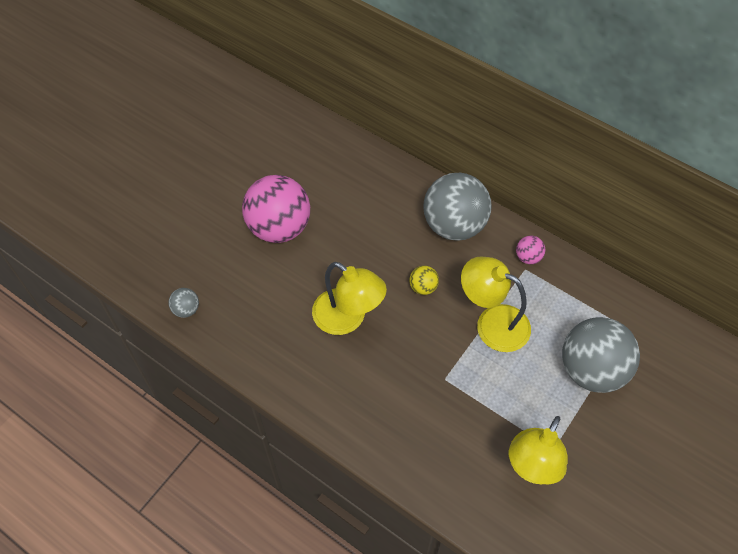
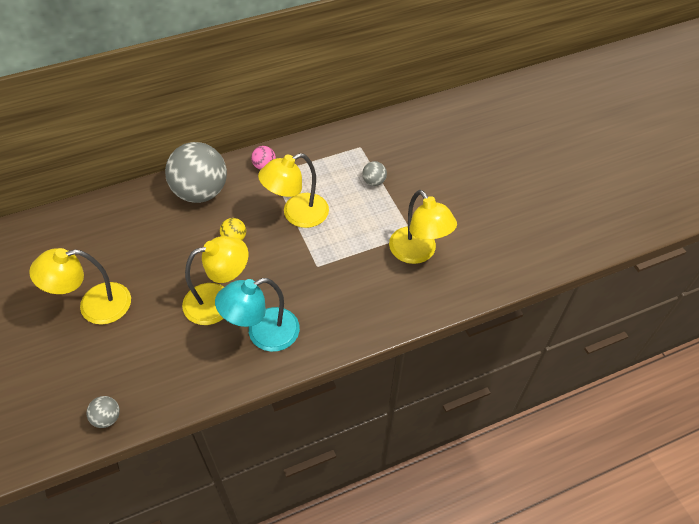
camera: 60 degrees left, 5 degrees down
pink ball [242,175,310,243] -> yellow lamp [29,248,131,325]
grey ball [562,317,640,393] -> grey ball [362,161,387,186], size x0.42
none -> turquoise lamp [215,278,300,352]

